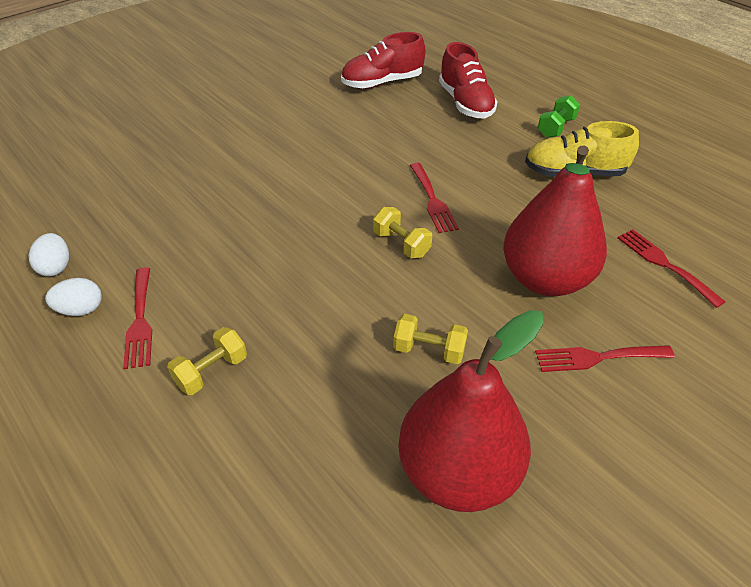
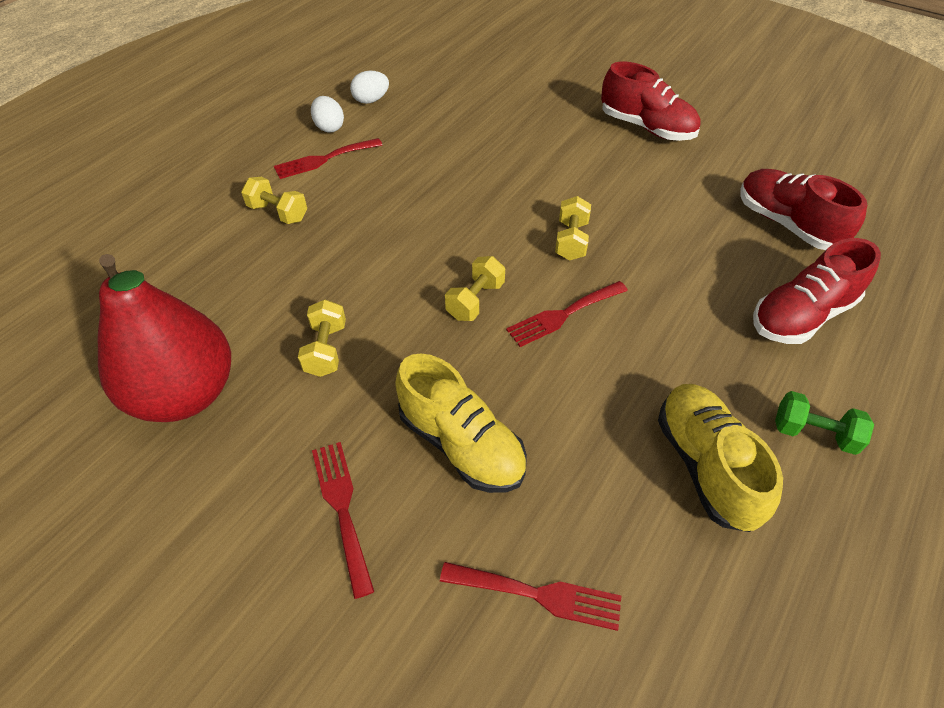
camera: 75 degrees right, 5 degrees up
red pear [503,146,607,296] -> yellow shoe [395,353,527,493]
red fork [617,229,726,308] -> red fork turned 60 degrees clockwise [440,562,621,631]
none -> yellow dumbbell [555,196,591,261]
none -> red shoe [601,62,700,141]

